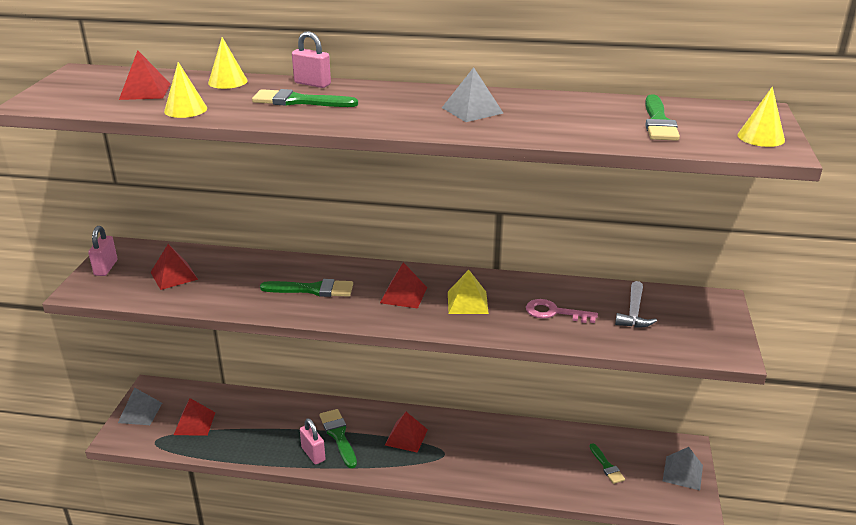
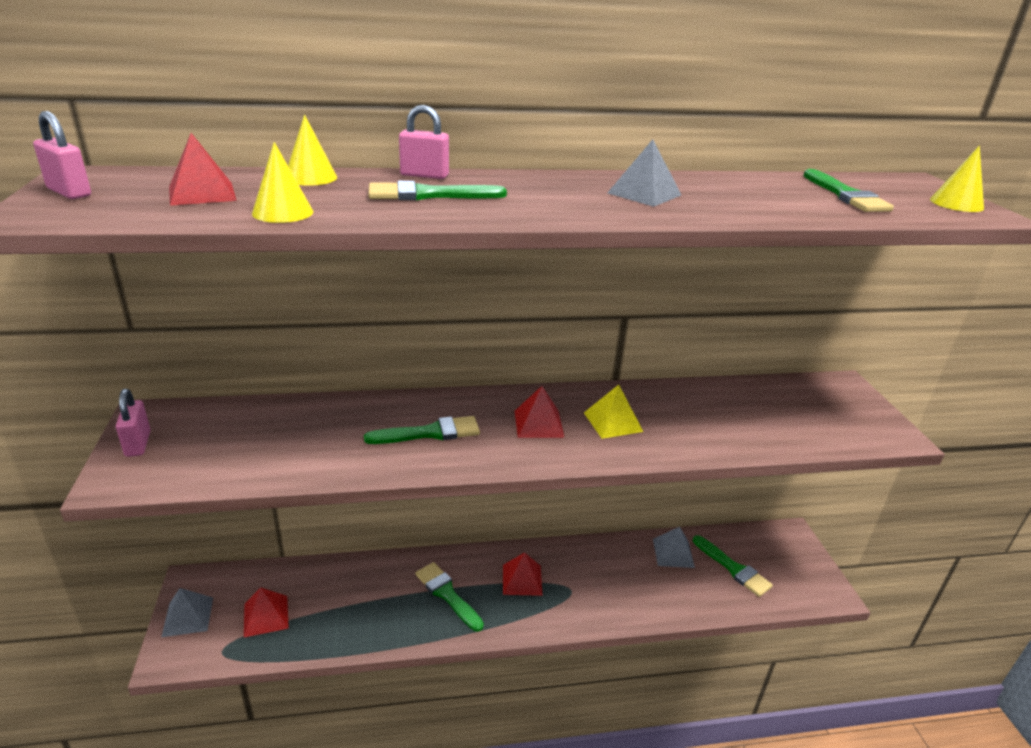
camera: 20 degrees left, 0 degrees up
red pyramid [150,244,198,290] -> none
pink padlock [300,418,326,464] -> pink padlock moved to [33,111,91,199]
pink key [526,299,598,323] -> none
green brush [589,443,625,484] -> green brush [693,535,773,597], size x1.55
white hammer [615,281,657,328] -> none
grey pyramid [663,447,703,490] -> grey pyramid moved to [653,527,695,568]

